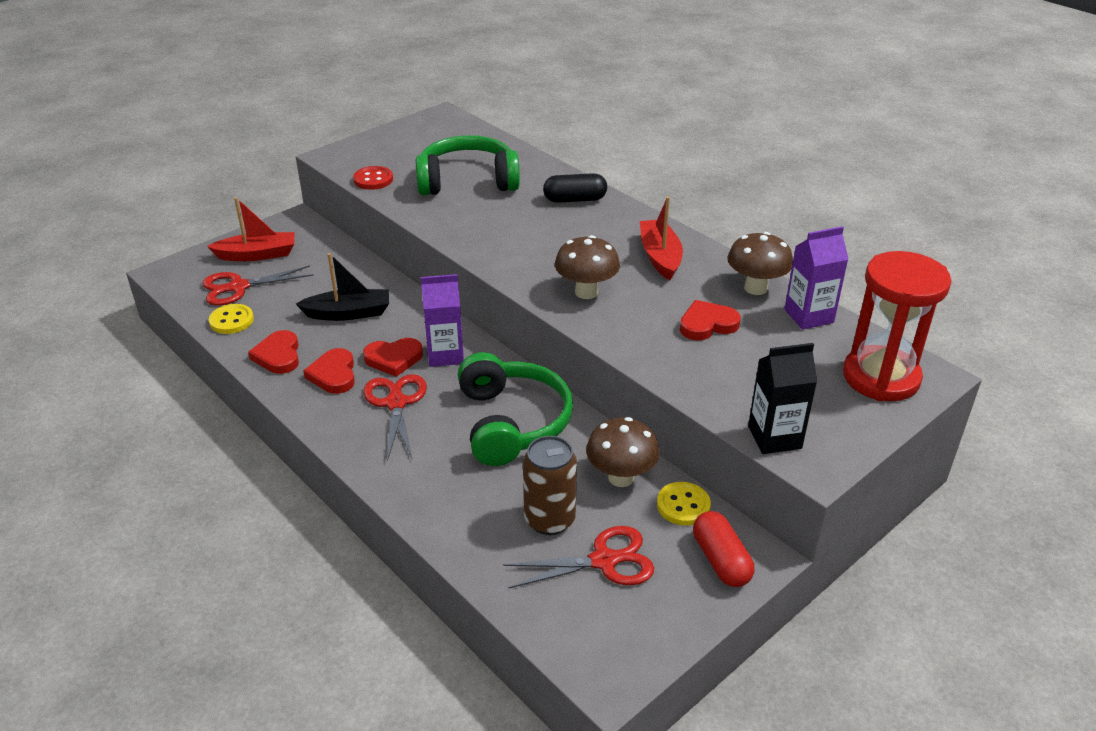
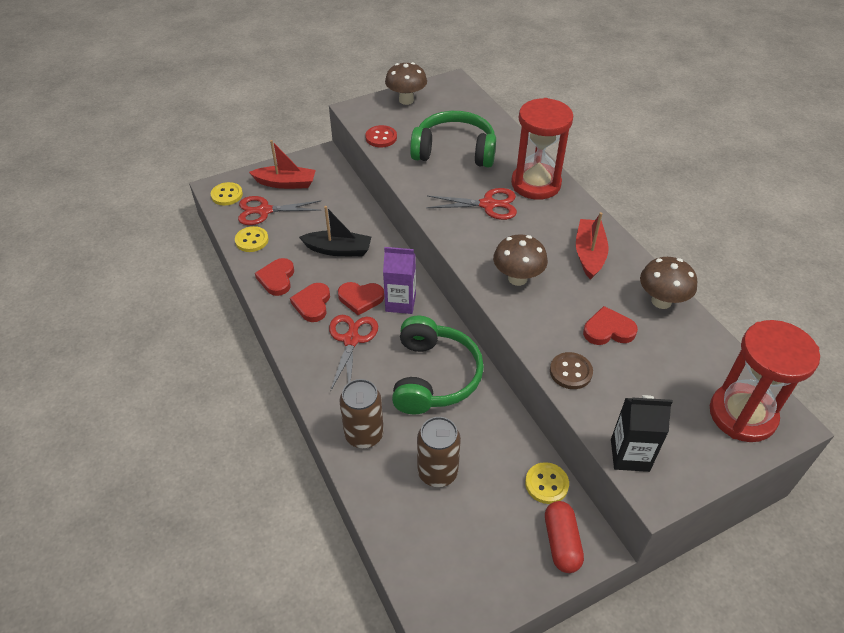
camera: 15 degrees right, 10 degrees up
red scissors [503,526,654,588] -> red scissors moved to [426,188,517,220]
black capsule [543,173,607,203] -> red hourglass [511,98,573,200]
brown mushroom [586,417,660,487] -> brown mushroom moved to [385,62,427,105]
purple carton [784,226,848,330] -> none
none -> yellow button [211,182,243,206]
none -> brown can [339,379,384,448]
none -> brown button [550,352,593,389]

